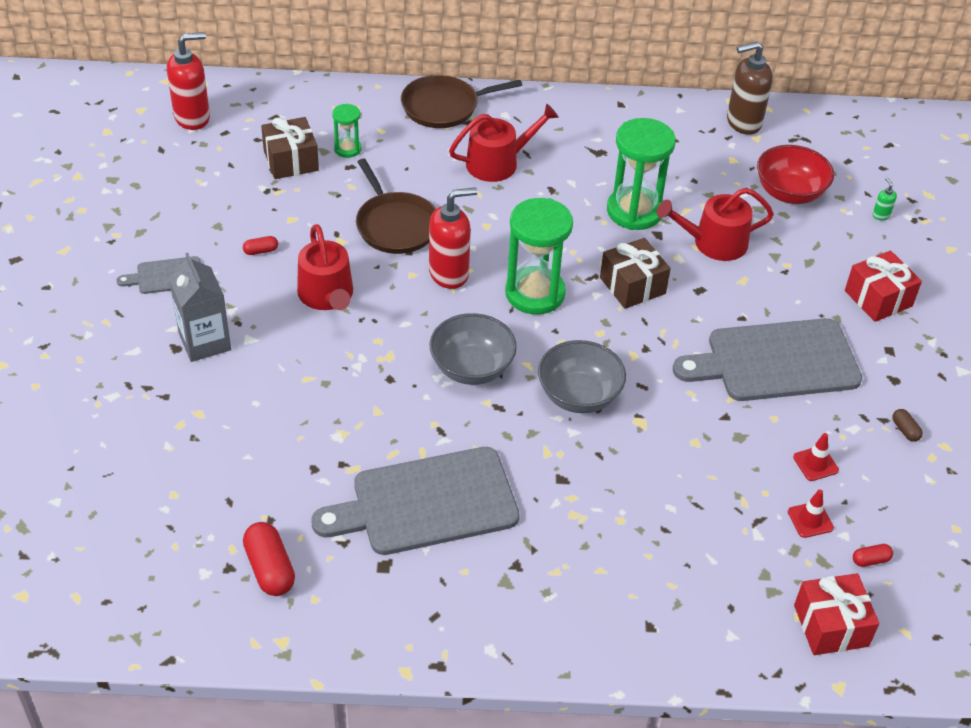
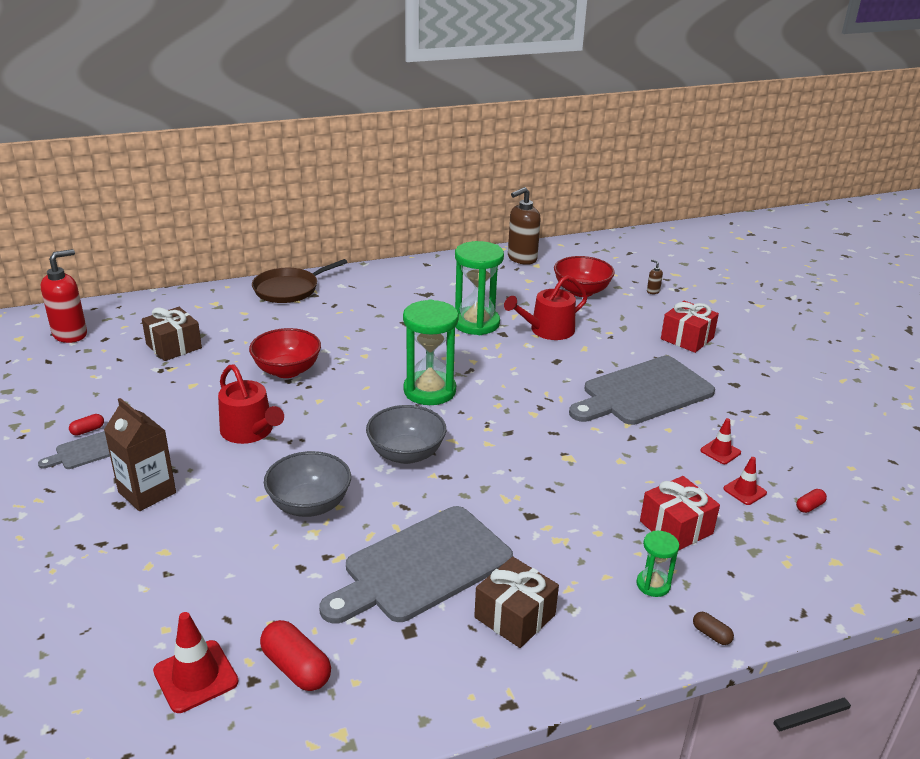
camera: 20 degrees left, 15 degrees down
grey carton [169,253,231,362] -> brown carton [104,398,176,511]
red capsule [243,236,278,255] -> red capsule moved to [69,414,104,436]
green hourglass [332,104,361,158] -> green hourglass moved to [636,531,679,597]
brown pan [356,159,436,254] -> red bowl [249,328,321,378]
red soap dispenser [429,187,477,289] -> none
red watering can [449,104,559,182] -> none
grey bowl [538,340,626,413] -> grey bowl moved to [264,451,351,517]
brown gift [600,238,671,309] -> brown gift moved to [474,557,559,648]
red gift [794,573,879,655] -> red gift moved to [640,476,720,550]
green soap dispenser [872,177,897,220] -> brown soap dispenser [647,260,663,294]
brown capsule [892,409,923,442] -> brown capsule moved to [693,612,734,645]
none -> red traffic cone [153,612,239,713]

